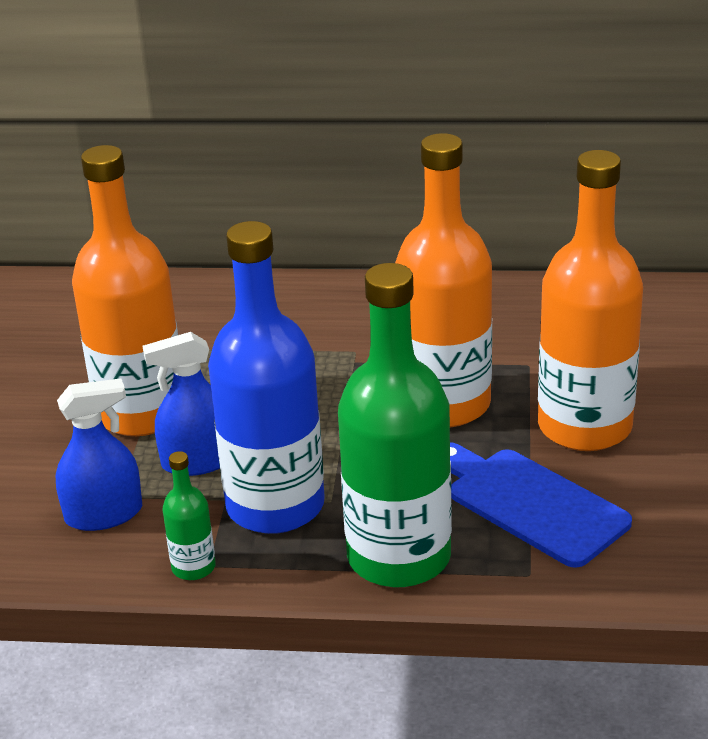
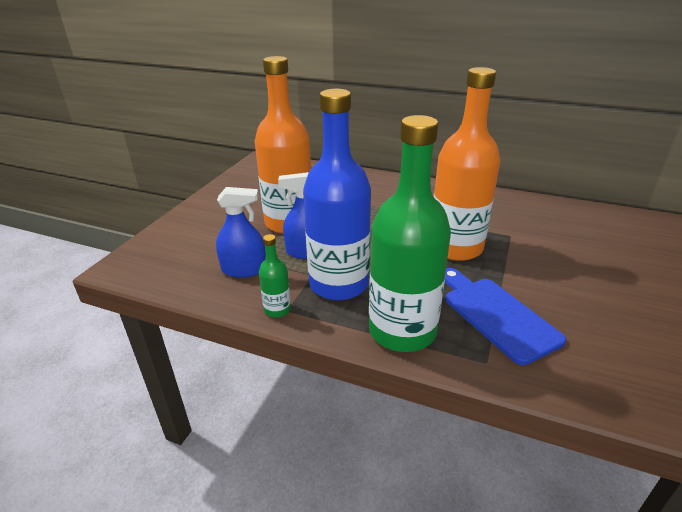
camera: 15 degrees right, 0 degrees up
orange bottle [538,150,643,451] -> none

